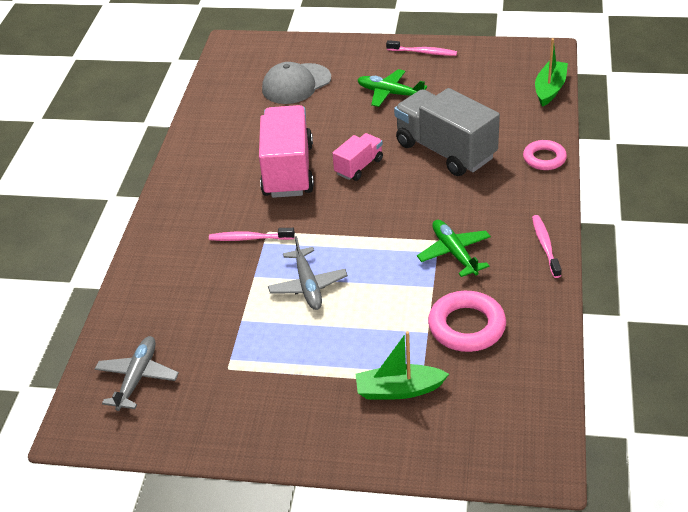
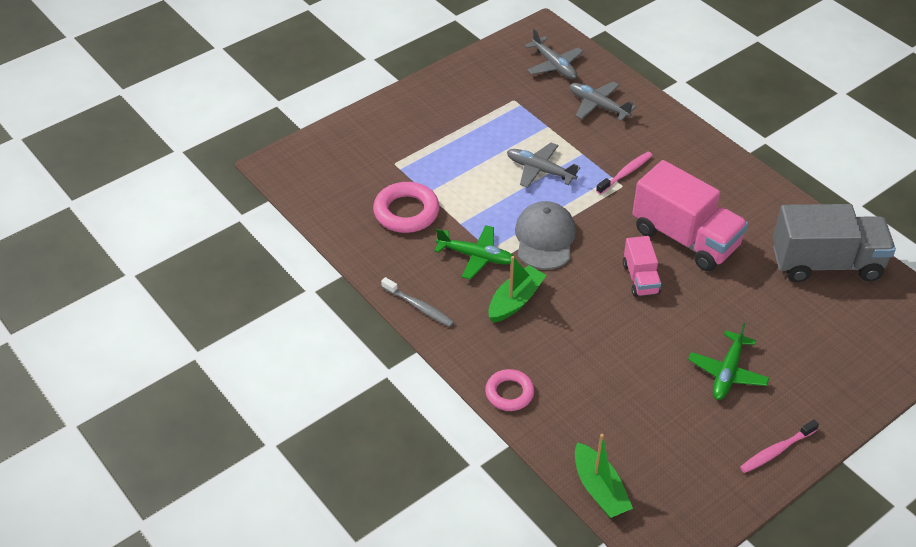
camera: 130 degrees right, 5 degrees up
grey cap [262,62,331,104] -> grey cap moved to [515,201,576,270]
green boat [356,331,449,400] -> green boat moved to [488,256,546,323]
green plane [358,69,427,107] -> green plane turned 135 degrees clockwise [688,323,769,400]
grey truck [394,88,500,176] -> grey truck moved to [773,204,896,282]
pink toothbrush [532,215,562,278] -> grey toothbrush [381,277,454,327]
none -> grey plane [569,82,636,121]

